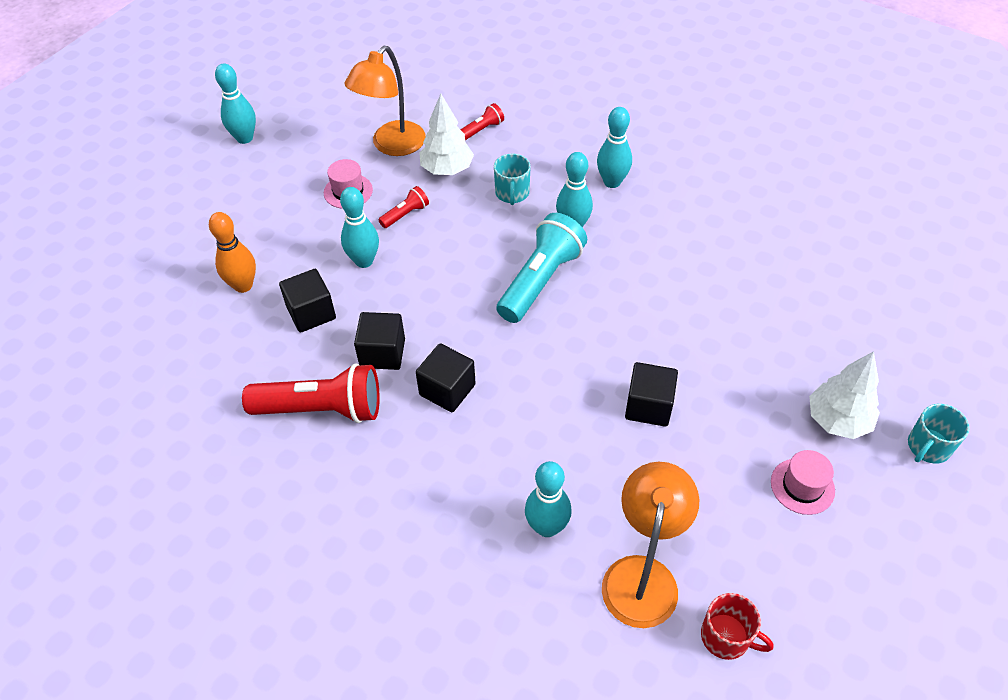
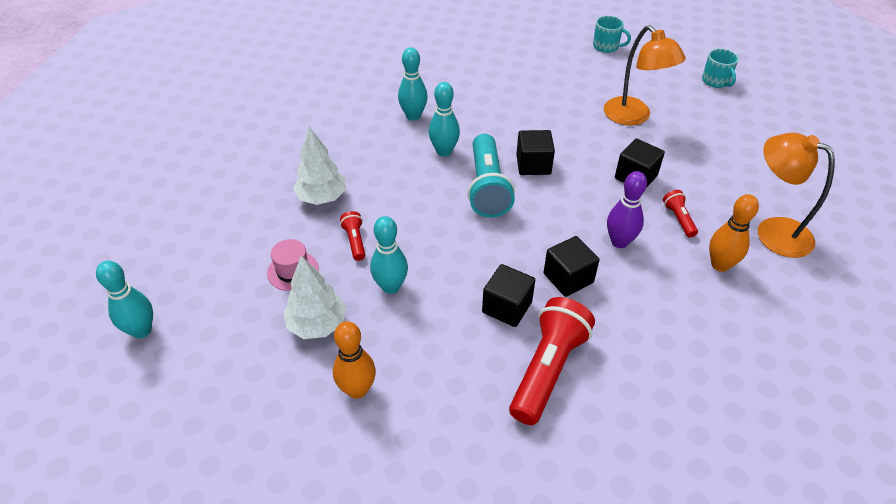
camera: 65 degrees left, 5 degrees down
black cube [279,269,336,333] -> black cube moved to [516,130,555,175]
orange lamp [345,46,426,156] -> orange lamp moved to [604,25,686,126]
red flashlight [460,103,504,140] -> red flashlight moved to [663,190,698,237]
turquoise mug [494,153,531,205] -> turquoise mug moved to [593,16,631,53]
turquoise flashlight [496,213,587,323] -> turquoise flashlight turned 150 degrees counterclockwise [467,134,515,218]
turquoise bowling pin [525,461,572,537] -> orange bowling pin [709,194,759,272]
red mug [701,593,774,660] -> none
pink hat [771,450,835,515] -> none
white tree [809,351,880,439] -> white tree moved to [284,255,346,339]
none -> purple bowling pin [607,171,647,248]

